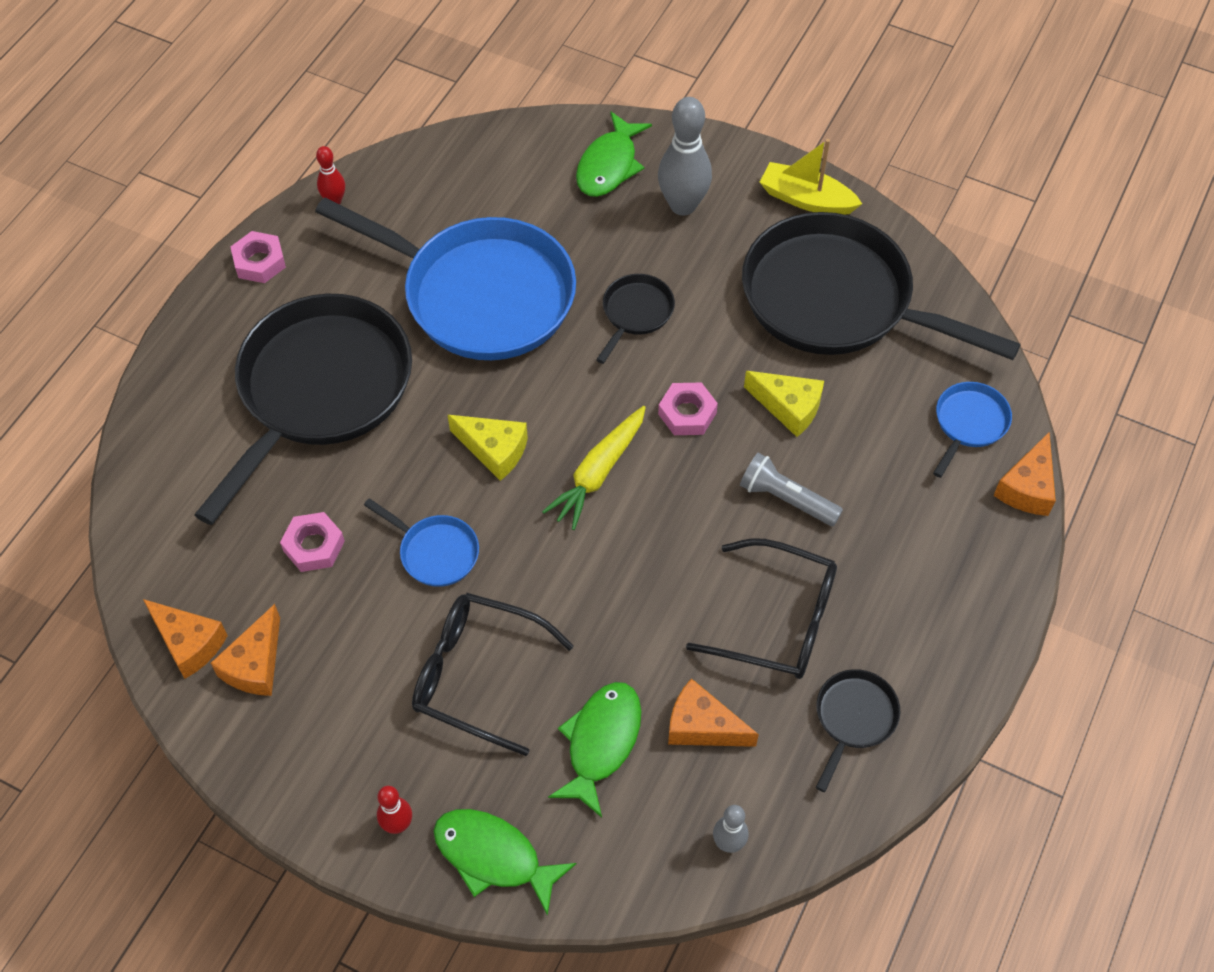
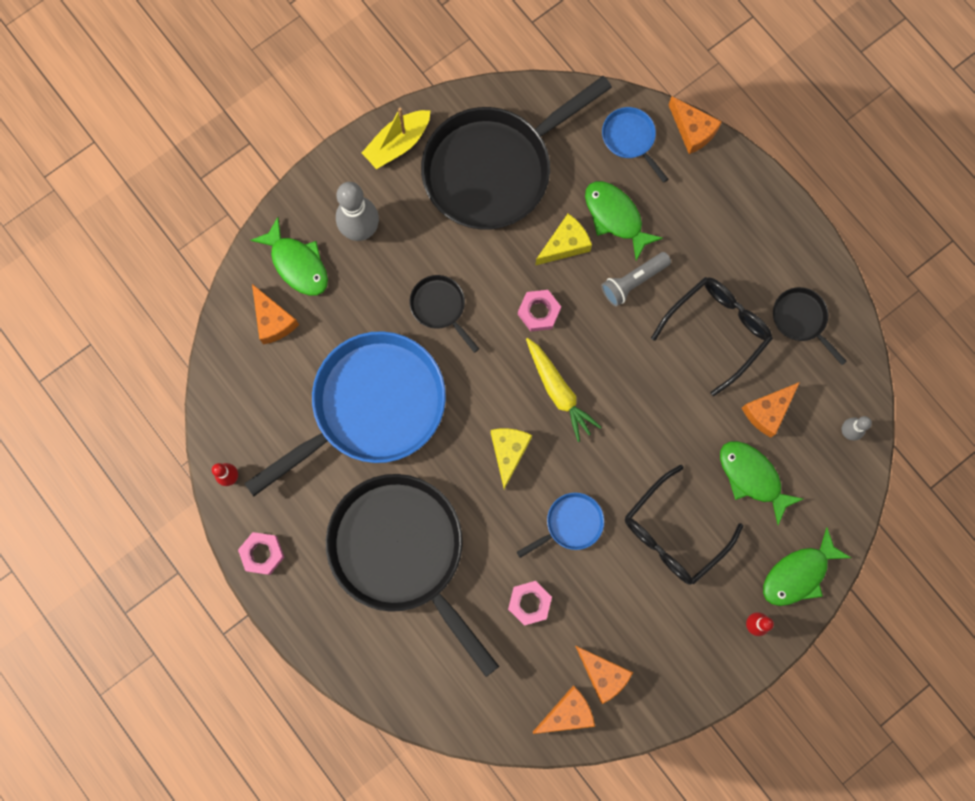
camera: 65 degrees left, 20 degrees up
yellow cheese [448,415,528,481] -> yellow cheese turned 45 degrees counterclockwise [491,428,532,490]
none -> orange cheese [252,284,299,345]
none -> green fish [585,181,663,261]

